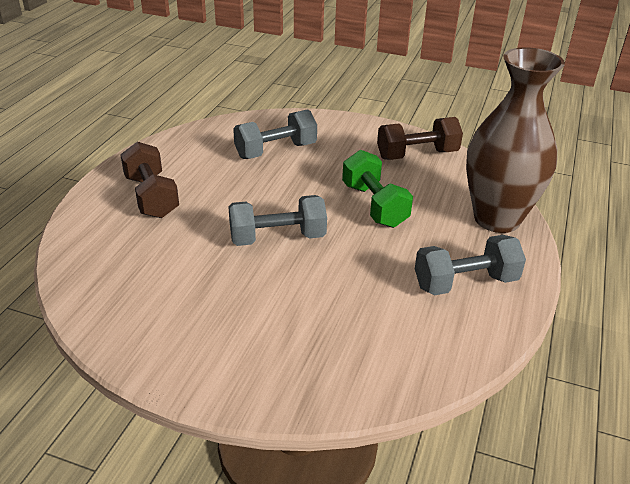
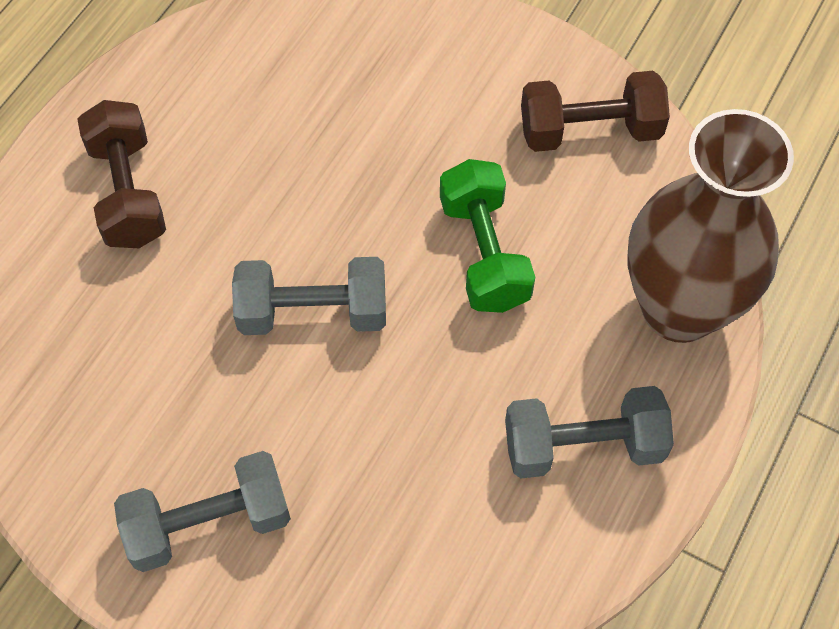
camera: 10 degrees right, 25 degrees up
grey dumbbell [233,109,317,159] -> grey dumbbell moved to [114,451,291,572]

